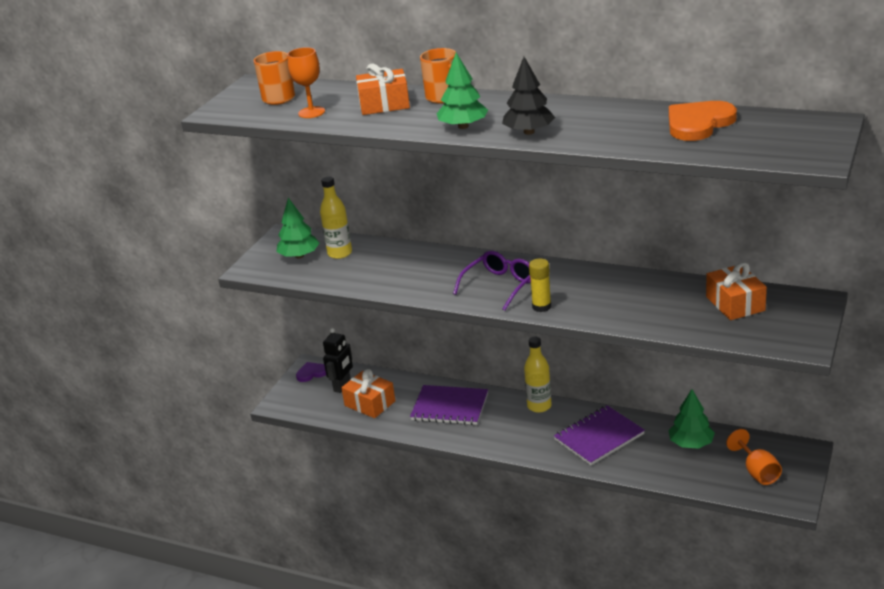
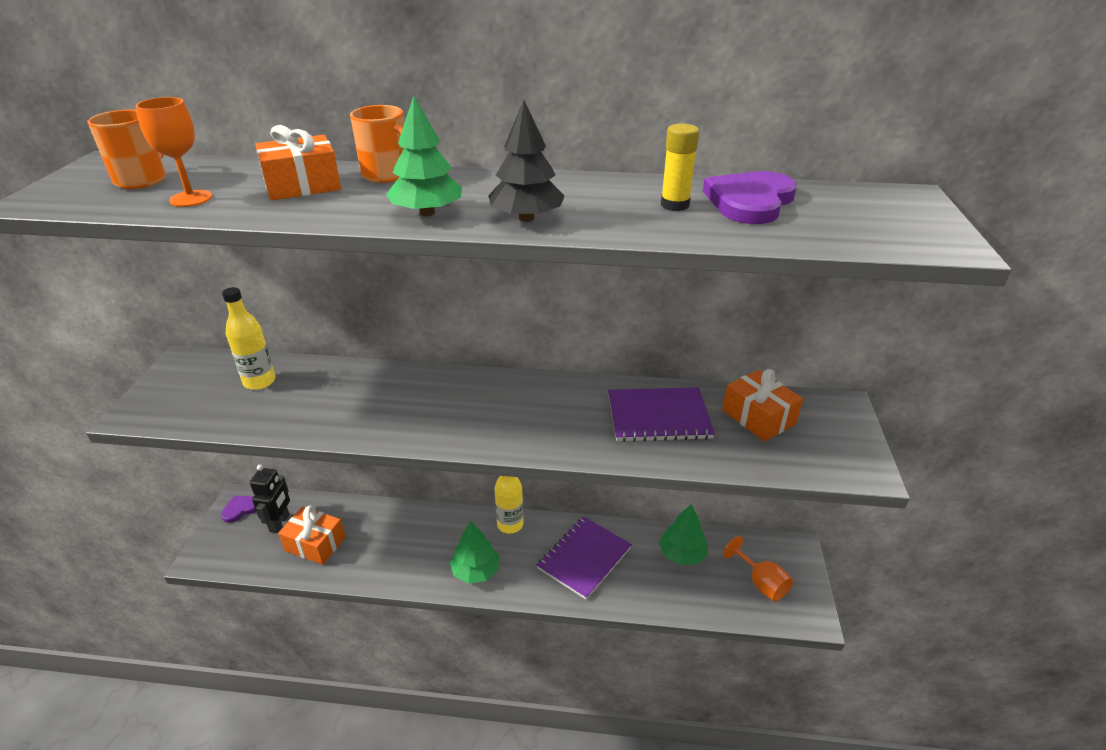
camera: 20 degrees left, 5 degrees up
green tree [276,198,319,258] -> green tree moved to [450,521,500,584]
purple notebook [410,385,488,425] -> purple notebook moved to [608,387,715,442]
purple glasses [453,250,531,311] -> none
yellow glue stick [529,258,551,312] -> yellow glue stick moved to [661,124,699,211]
orange heart [669,101,737,141] -> purple heart [703,171,797,224]

